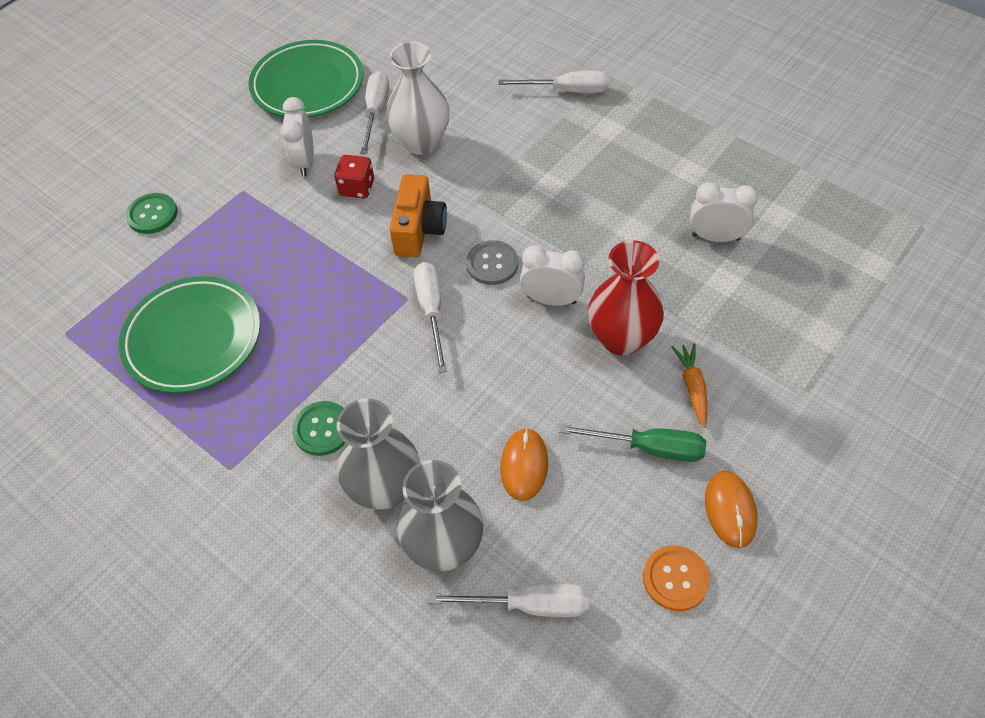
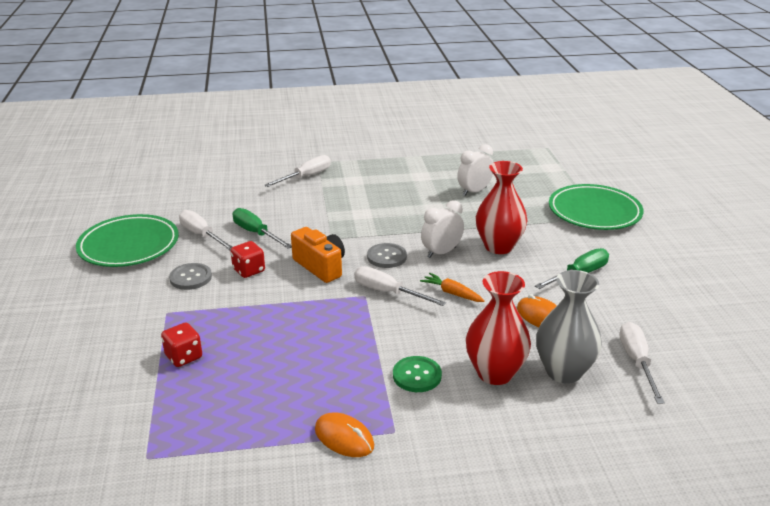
camera: 50 degrees left, 25 degrees down
green plate [119,276,260,393] -> green plate moved to [549,184,644,230]
green button [126,193,177,234] -> none
white clock [281,97,314,176] -> grey button [169,263,212,290]
grey vase [337,399,420,510] -> red vase [466,271,531,385]
white vase [386,42,450,155] -> green screwdriver [233,208,292,249]
white screwdriver [428,584,589,617] -> white screwdriver turned 45 degrees counterclockwise [619,322,665,403]
orange button [643,545,710,611] -> none
orange carrot [671,344,707,428] -> orange carrot moved to [420,273,485,302]
orange mouse [705,471,757,548] -> orange mouse moved to [315,413,374,457]
none -> red dice [161,322,202,367]

